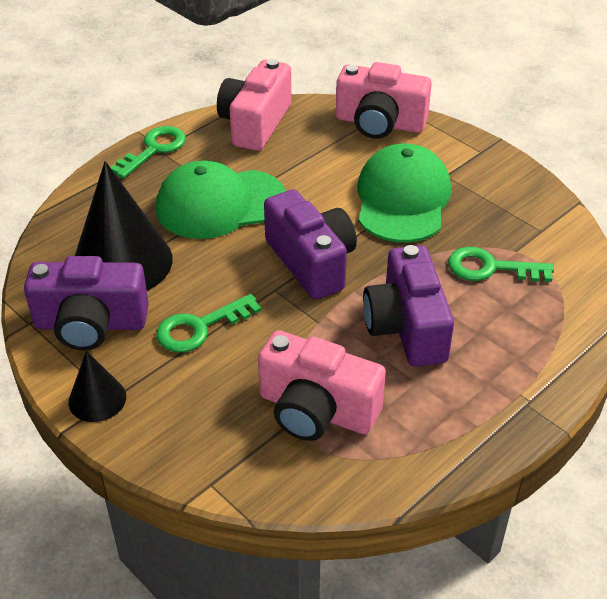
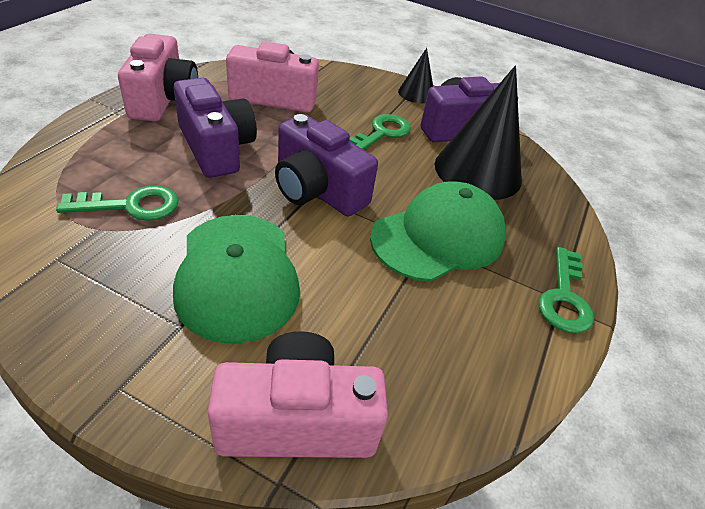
camera: 155 degrees right, 0 degrees up
pink camera [217,59,291,151] -> pink camera moved to [118,34,198,121]

